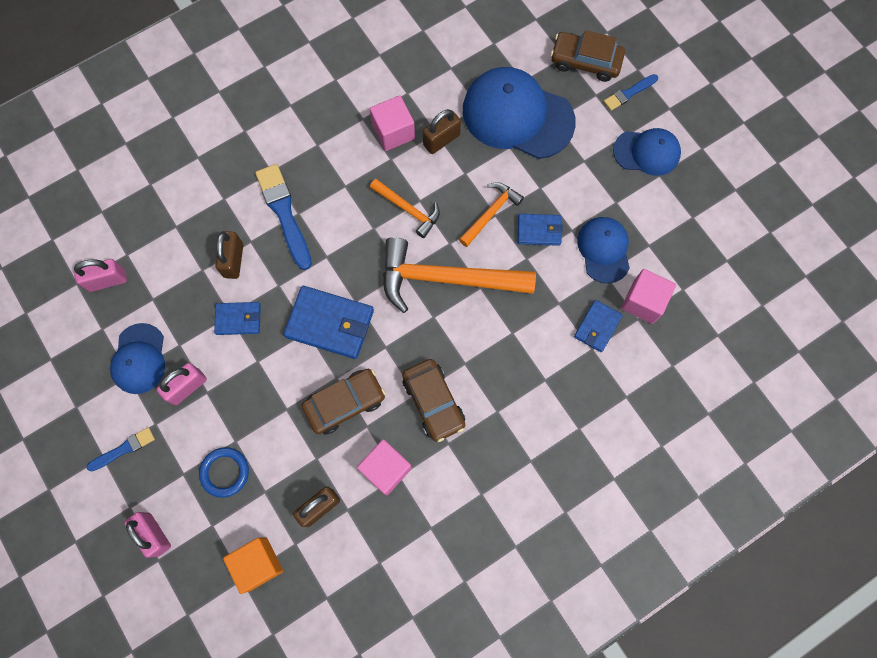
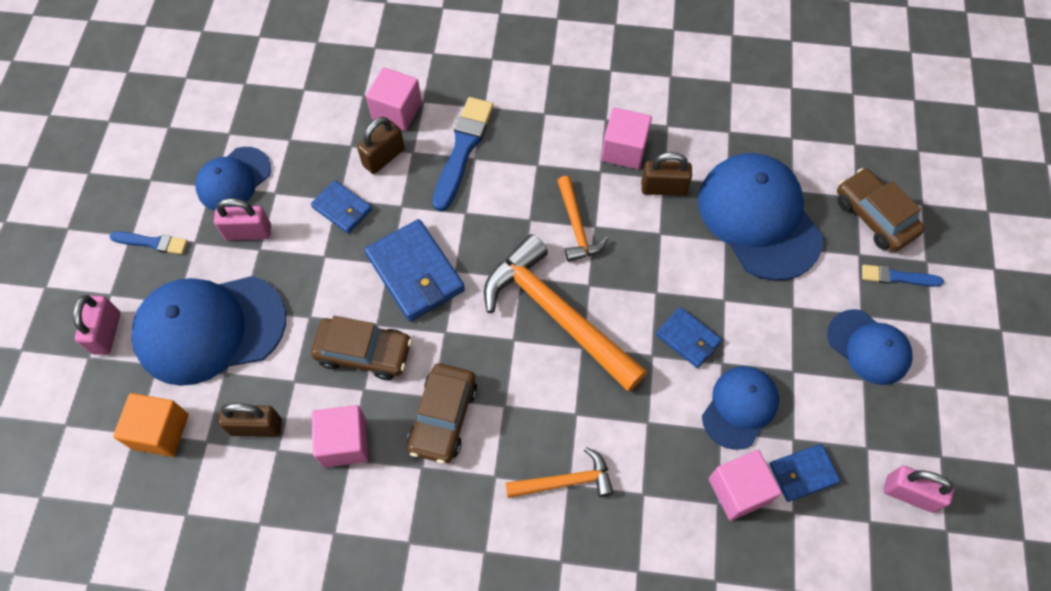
camera: 40 degrees right, 10 degrees down
pink padlock [74,259,127,292] -> pink padlock moved to [883,466,954,513]
blue ring [199,447,249,498] -> blue cap [131,276,286,386]
orange hammer [459,182,524,247] -> orange hammer moved to [505,447,614,498]
blue wallet [574,300,623,352] -> blue wallet moved to [769,444,840,502]
none -> pink cube [366,67,422,131]

